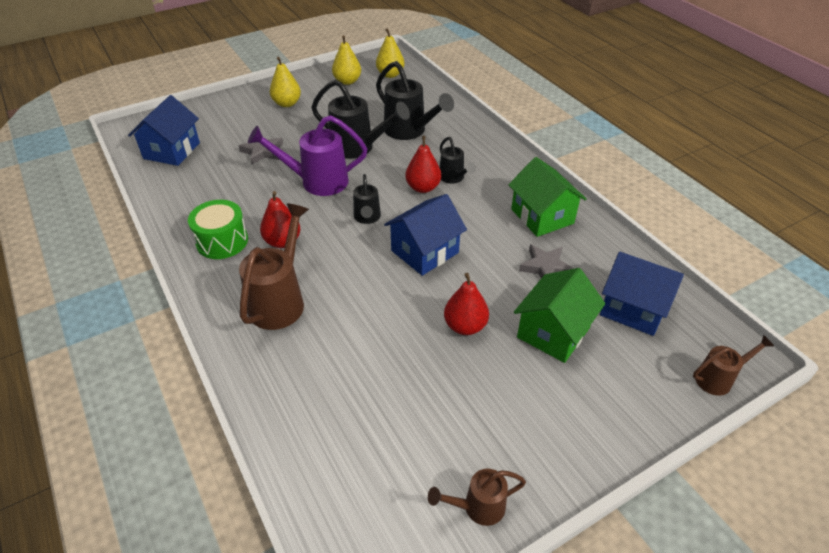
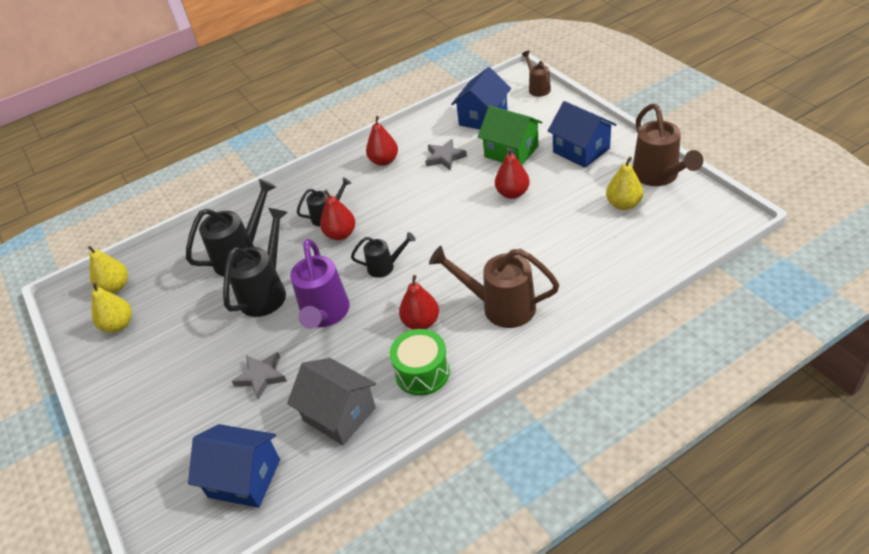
camera: 85 degrees left, 0 degrees up
yellow pear [270,57,301,107] -> yellow pear moved to [606,157,643,210]
blue house [384,194,467,276] -> blue house moved to [548,101,617,168]
brown watering can [428,469,526,526] -> brown watering can [633,104,703,186], size x1.78
green house [509,157,587,237] -> red pear [366,116,398,166]
none -> grey house [287,358,376,445]

